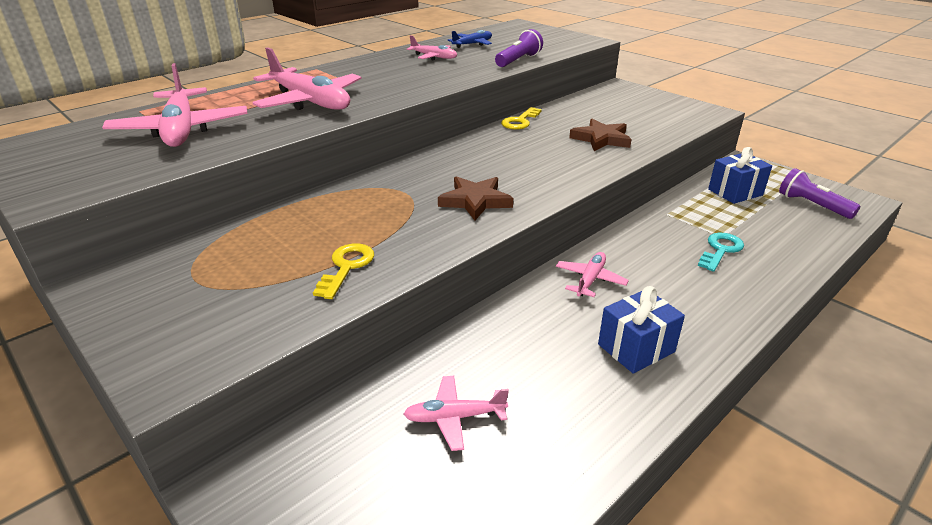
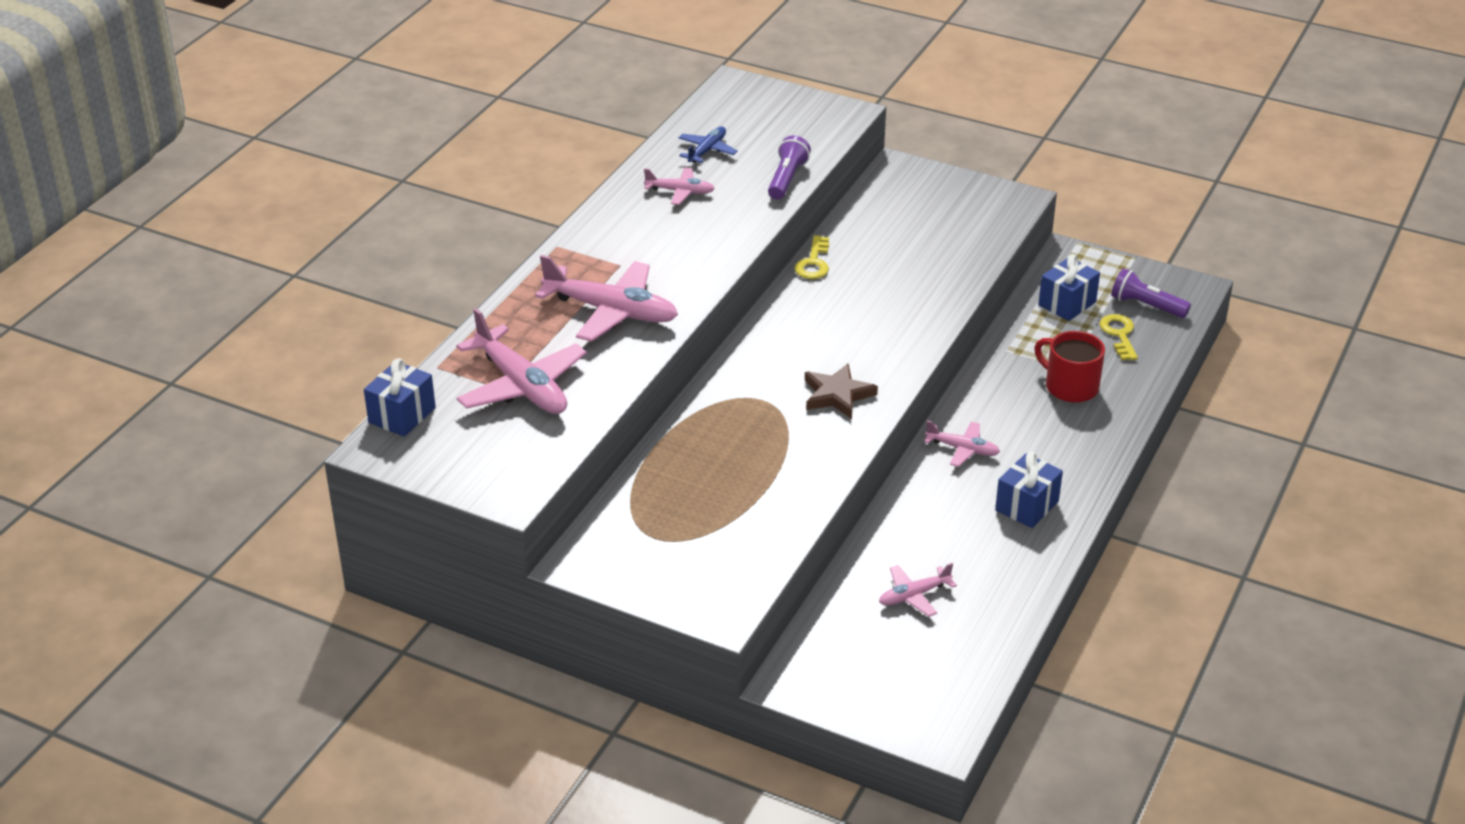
camera: 20 degrees left, 5 degrees up
yellow key [313,244,374,299] -> yellow key moved to [1100,314,1138,360]
pink plane [556,252,629,297] -> pink plane turned 105 degrees clockwise [924,420,1000,467]
brown star [569,119,632,151] -> none
turquoise key [698,233,744,272] -> red mug [1034,331,1105,403]
none -> blue gift [364,358,436,437]

